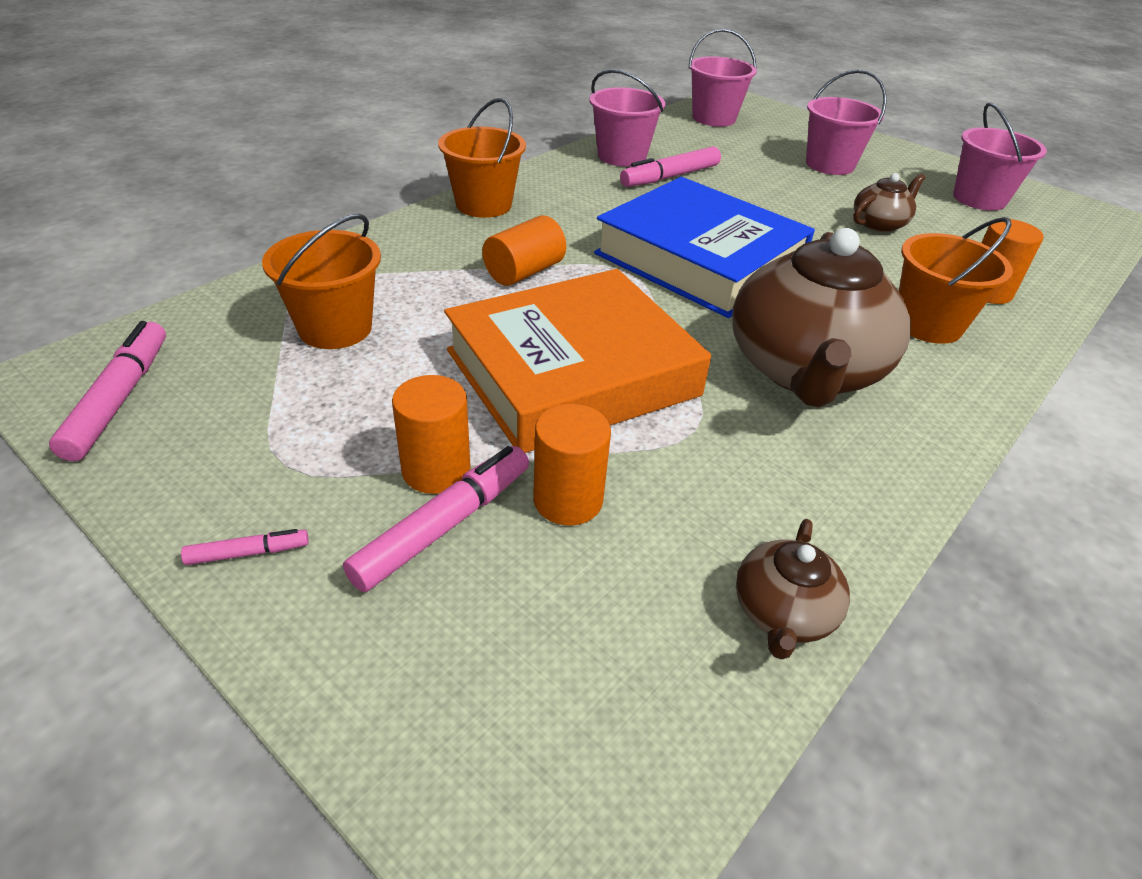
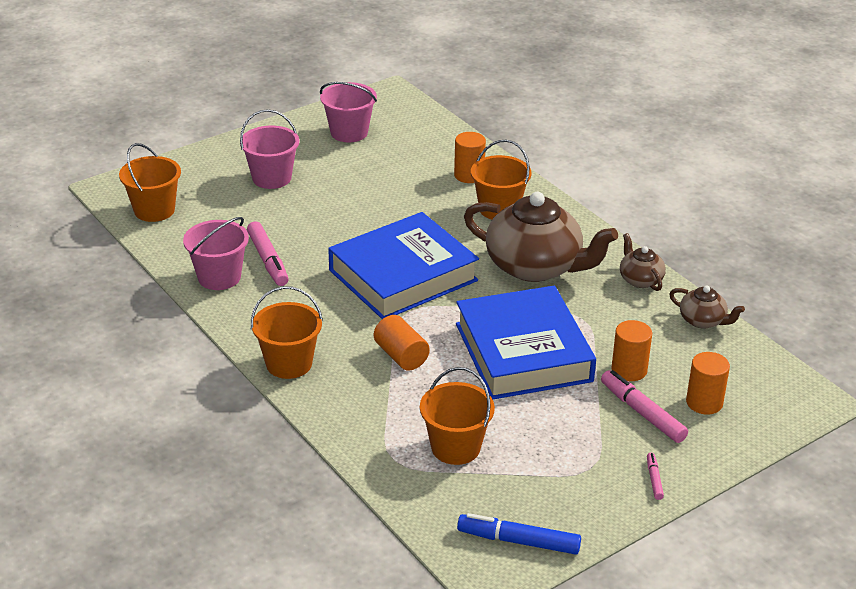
camera: 75 degrees left, 5 degrees down
pink marker [49,321,166,461] -> blue marker [457,513,581,555]
orange cylinder [392,375,471,494] -> orange cylinder moved to [686,352,730,415]
orange book [444,269,711,453] -> blue book [456,286,596,400]
pink bucket [688,28,757,127] -> orange bucket [119,143,181,222]
brown teapot [853,173,926,232] -> brown teapot moved to [620,233,666,291]

